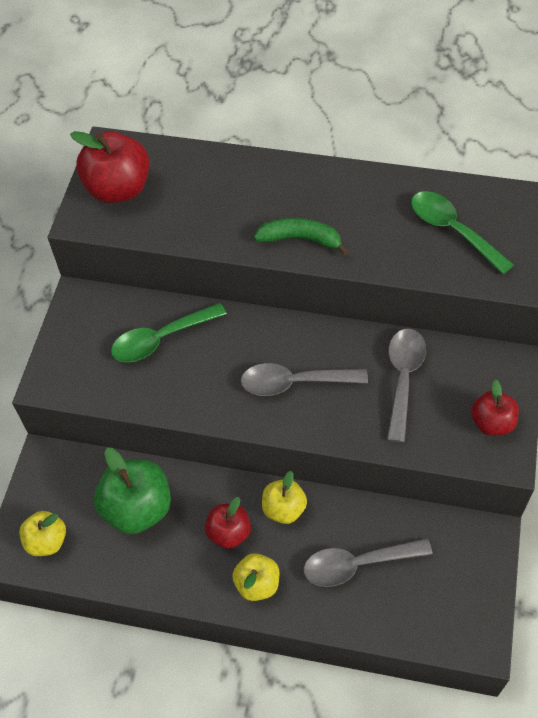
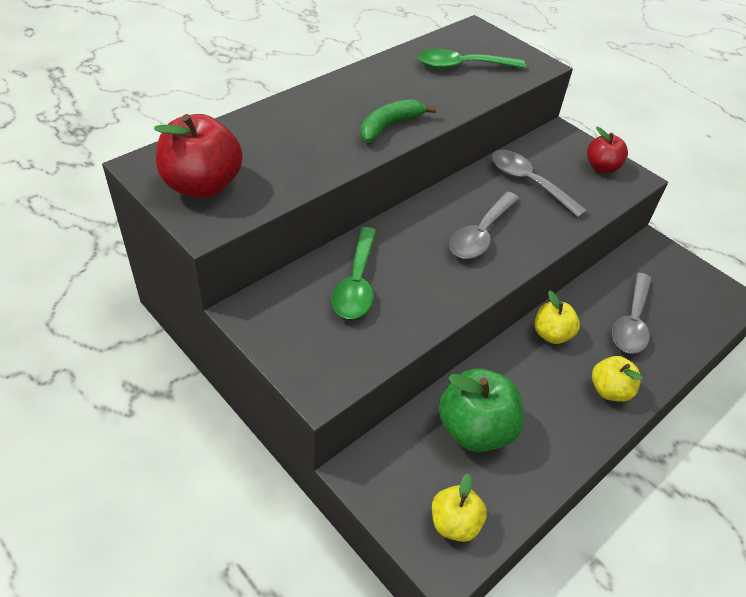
camera: 60 degrees left, 10 degrees down
red apple [205,497,251,549] -> none

